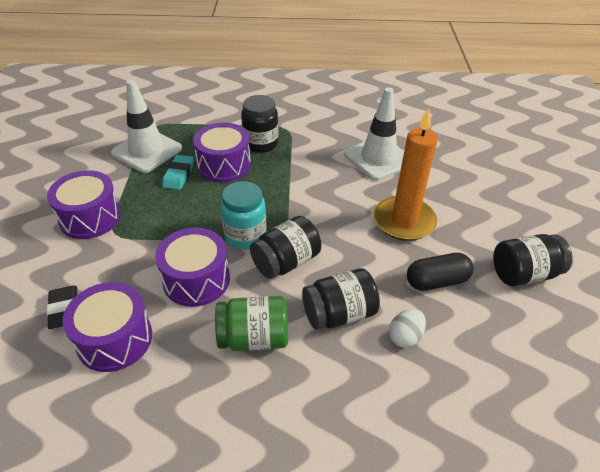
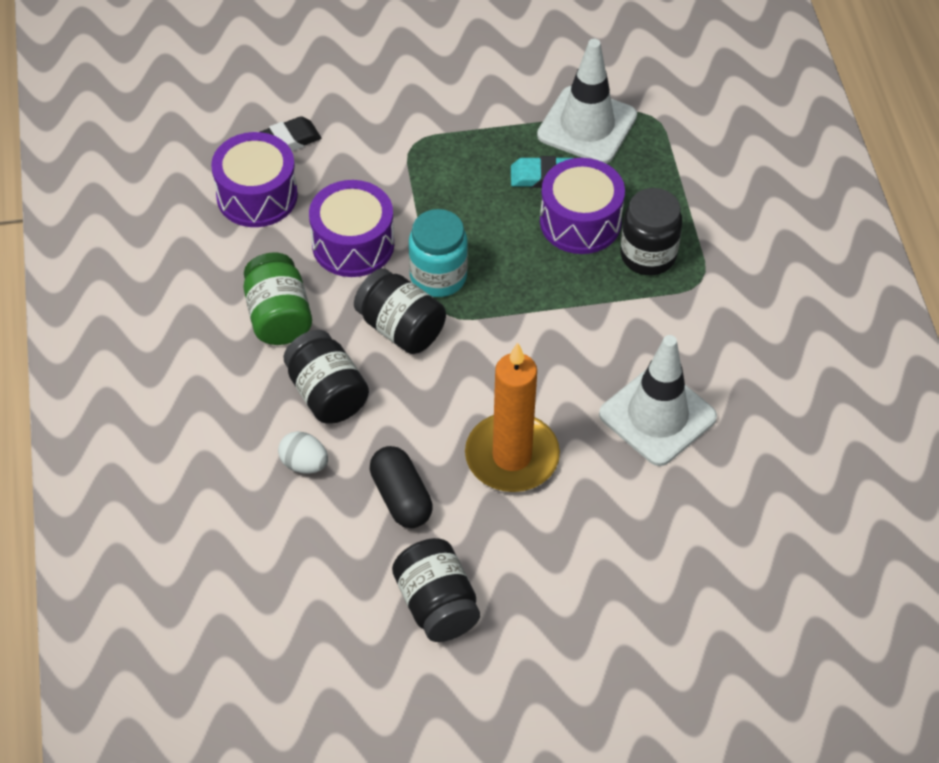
camera: 80 degrees right, 10 degrees up
purple drum [47,170,121,239] -> none

